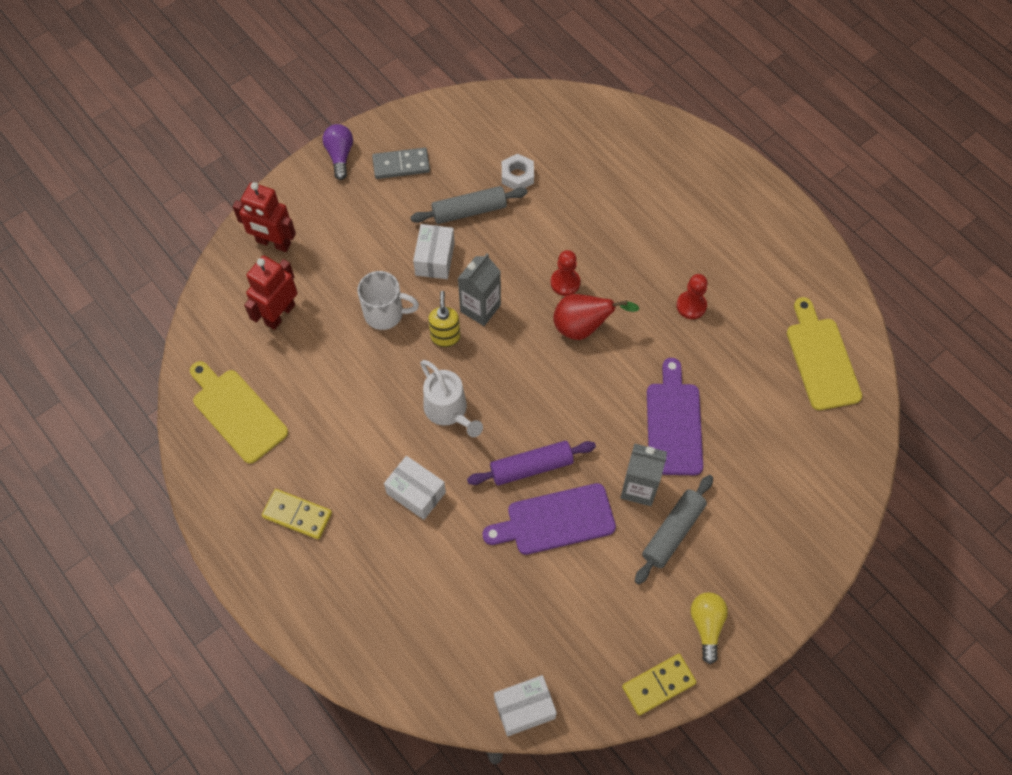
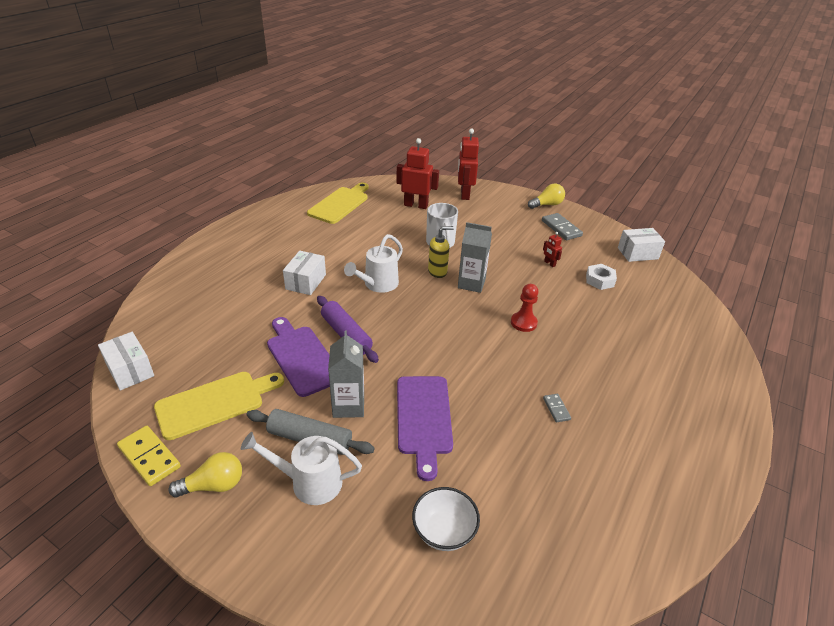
camera: 70 degrees right, 25 degrees down
yellow domino [262,489,332,539] -> none
purple light bulb [323,124,353,180] -> yellow light bulb [528,184,565,209]
grey rolling pin [410,186,527,224] -> red robot [543,232,562,267]
white box [413,224,455,279] -> white box moved to [618,228,665,262]
red pear [553,294,640,340] -> none
purple cutting board [647,358,703,475] -> purple cutting board turned 105 degrees clockwise [397,376,453,481]
red pawn [676,274,708,319] -> grey domino [543,394,571,423]
yellow cutting board [787,297,862,410] -> yellow cutting board moved to [154,372,284,440]
none -> white watering can [241,432,362,505]
none -> white bowl [412,487,480,551]

